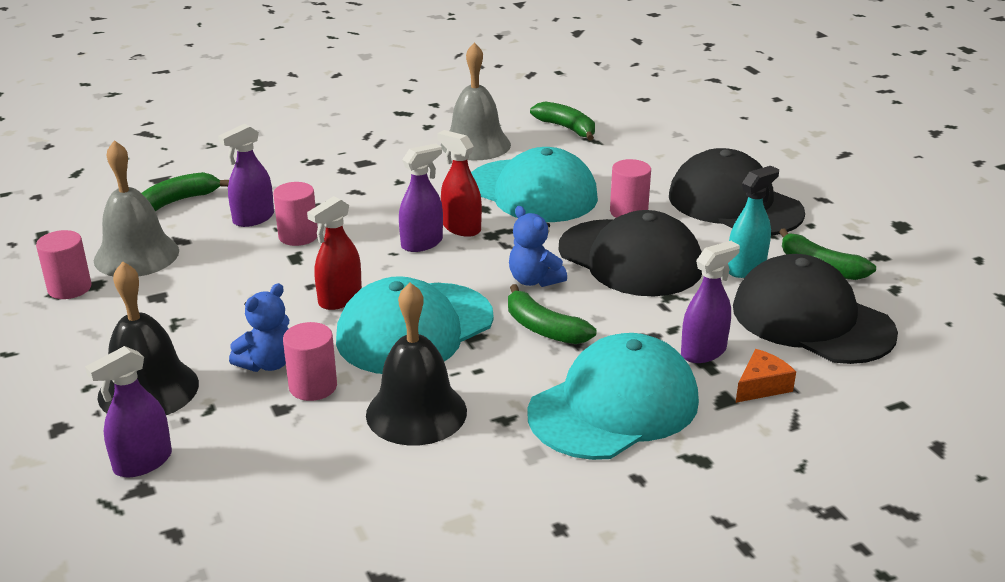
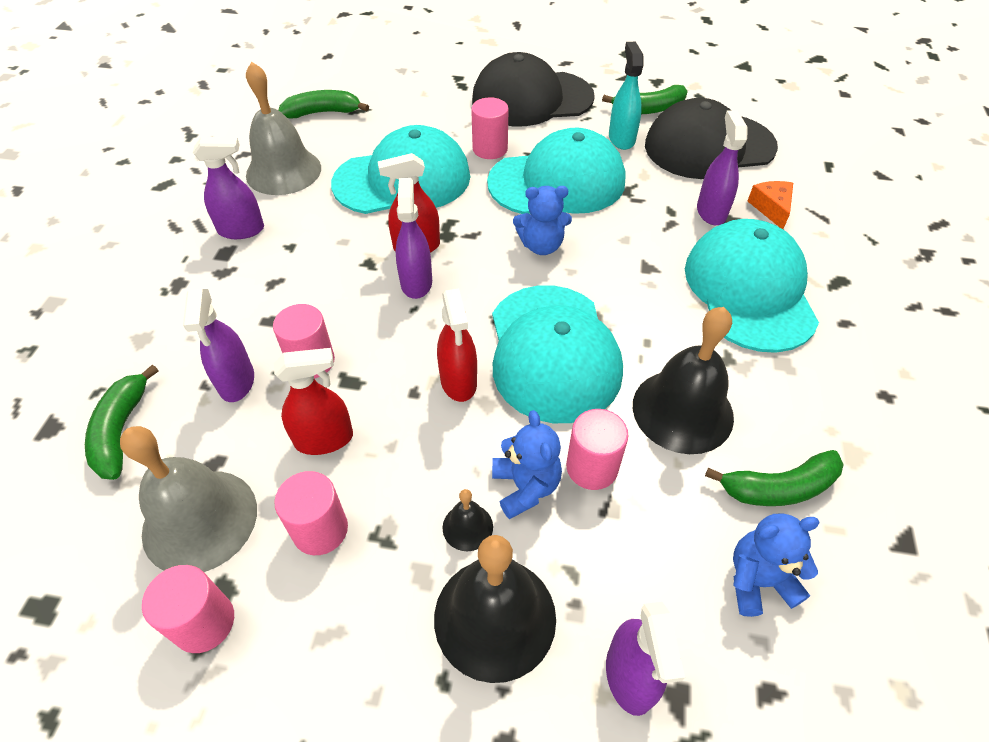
camera: 55 degrees left, 20 degrees up
green banana [508,284,596,344] -> green banana moved to [705,450,844,506]
black cap [559,210,702,296] -> turquoise cap [487,128,625,214]
none -> purple spray bottle [193,137,264,239]
none -> red spray bottle [274,348,353,455]
none -> pink cylinder [274,471,348,555]
none -> black bell [442,489,493,551]
none -> blue teddy bear [733,514,820,617]

